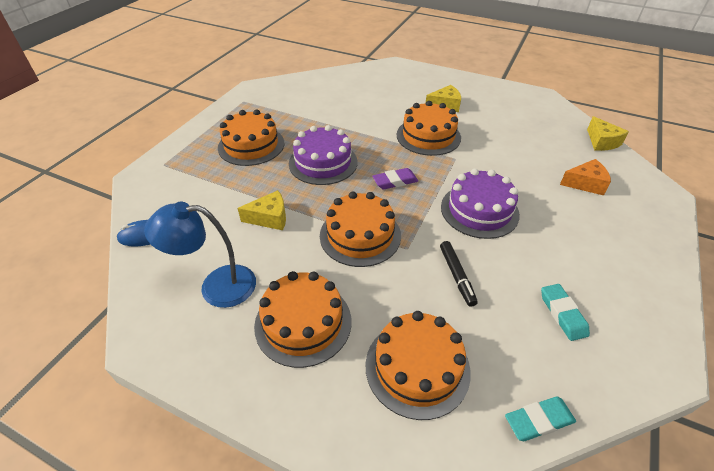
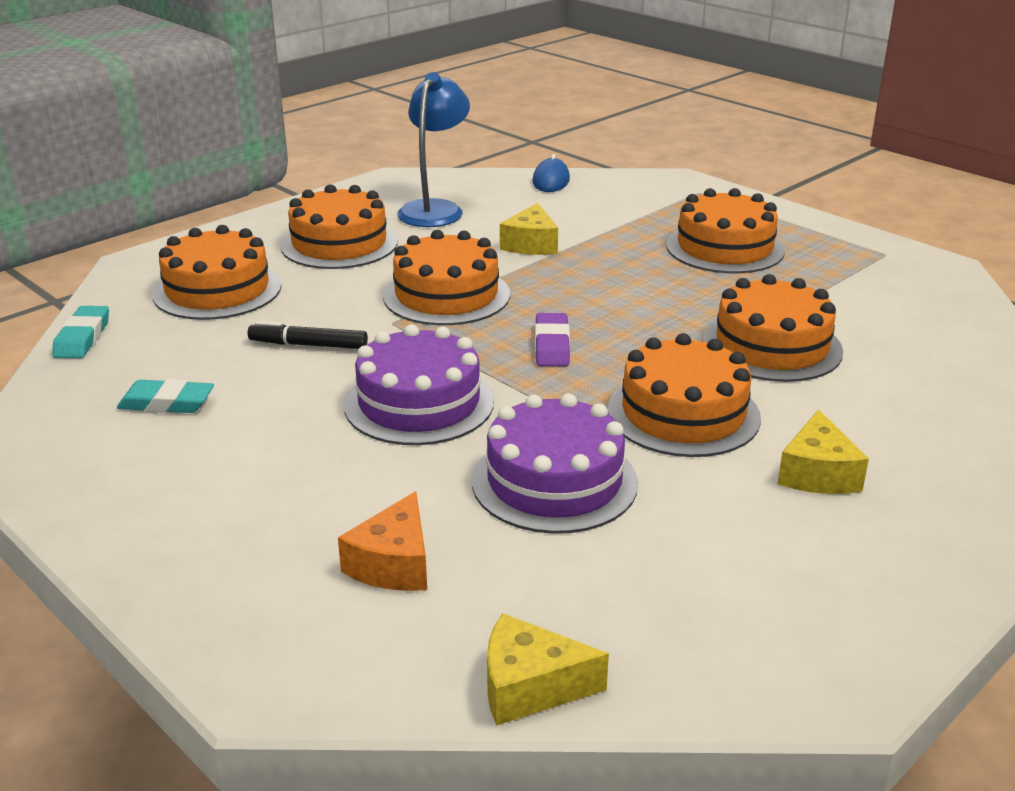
camera: 110 degrees right, 15 degrees down
purple cake [289,125,357,185] -> purple cake moved to [472,393,638,534]
none -> orange cake [703,274,843,382]

